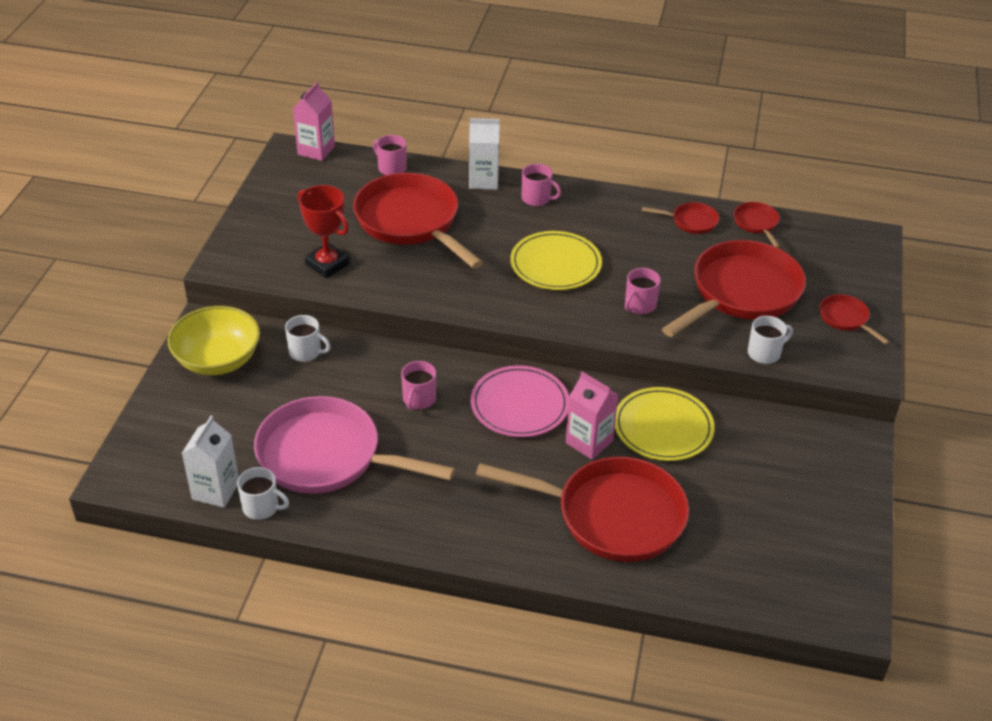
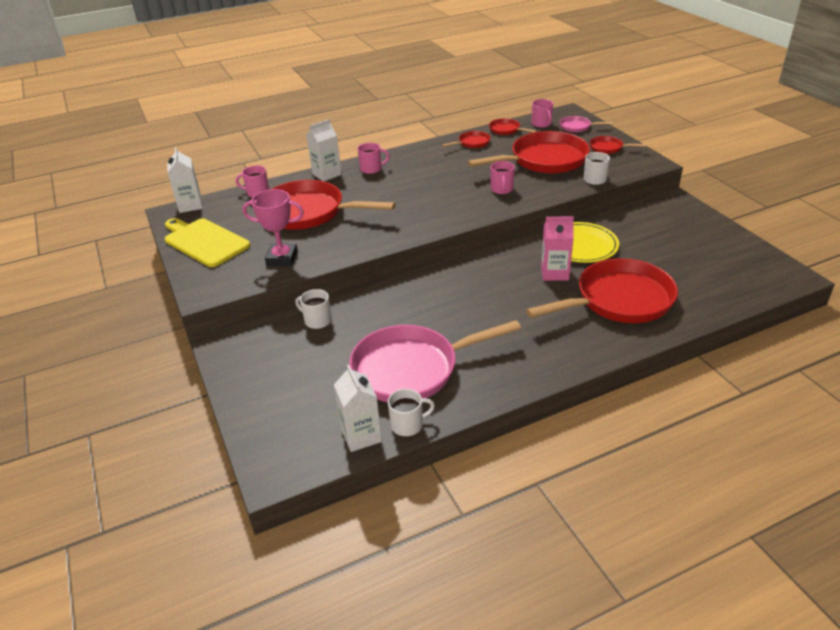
camera: 35 degrees left, 5 degrees down
yellow bowl [167,306,260,375] -> none
white mug [285,315,331,362] -> white mug turned 135 degrees counterclockwise [295,289,332,329]
pink carton [293,82,335,161] -> white carton [167,147,203,213]
red trophy [298,185,350,278] -> pink trophy [242,189,304,266]
pink mug [401,361,436,410] -> pink mug moved to [532,99,553,128]
pink plate [471,365,569,437] -> none
yellow plate [510,231,602,290] -> none
red pan [662,240,806,337] -> red pan turned 60 degrees clockwise [467,131,590,174]
none -> yellow cutting board [165,218,250,267]
none -> pink pan [560,116,613,132]

